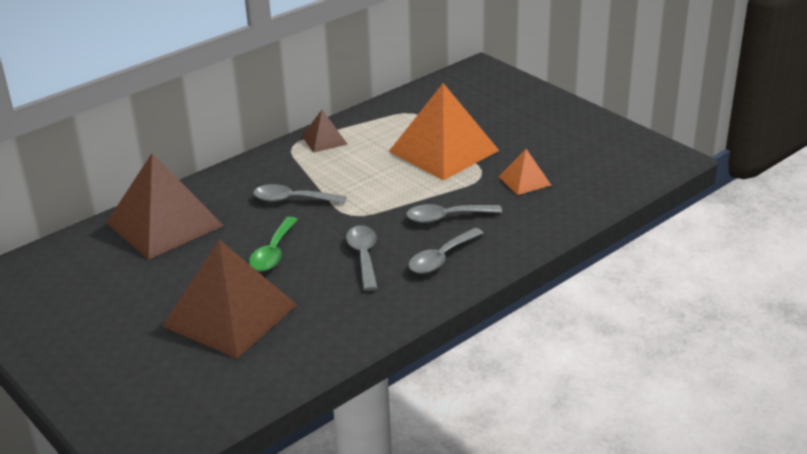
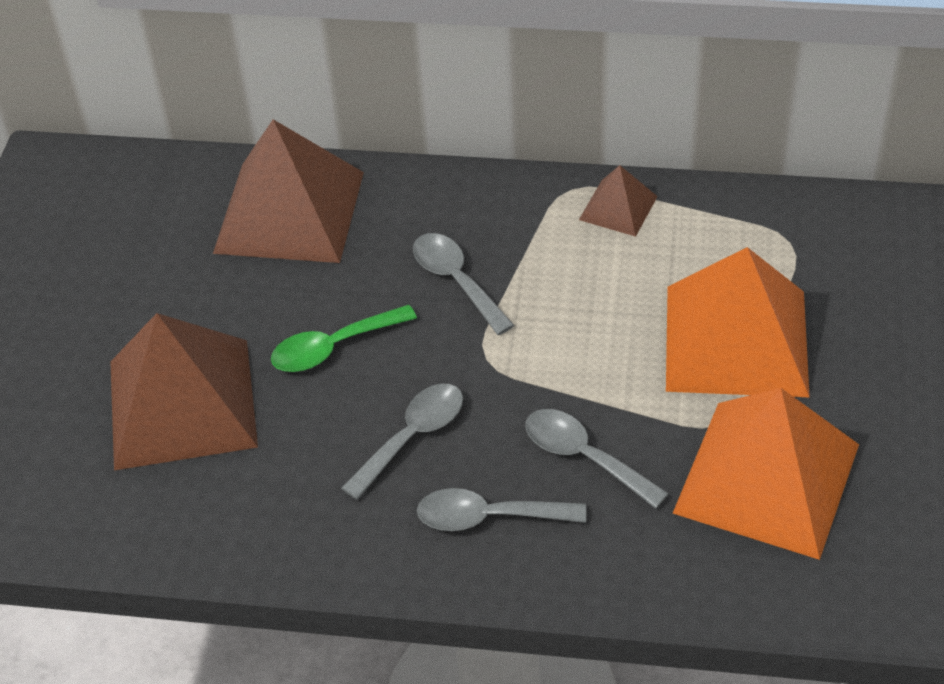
camera: 50 degrees right, 15 degrees up
orange pyramid [499,149,551,195] -> orange pyramid [673,388,859,560], size x2.12

